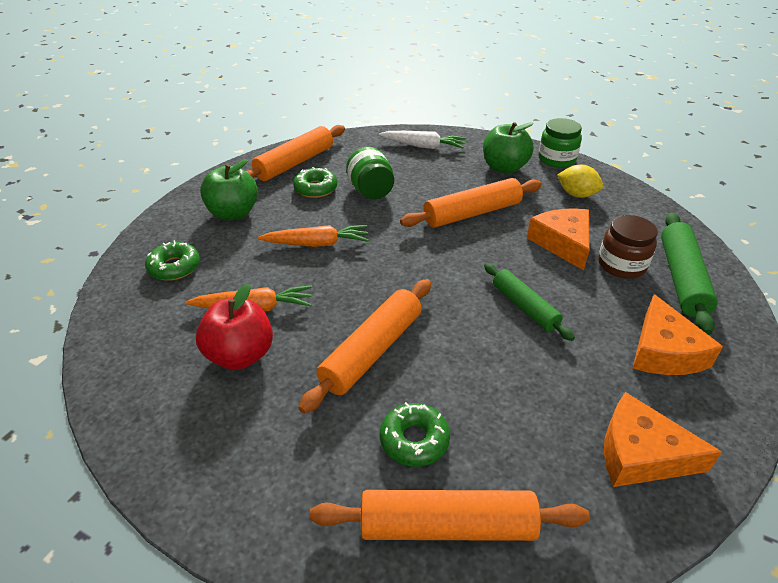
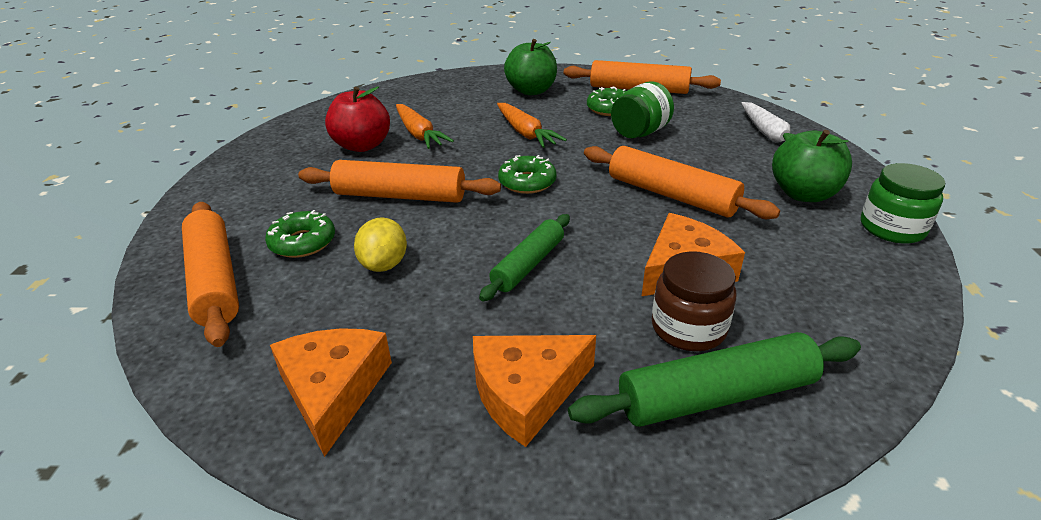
camera: 65 degrees right, 5 degrees down
green donut [145,240,200,281] -> green donut moved to [498,155,557,194]
yellow lemon [557,165,604,198] -> yellow lemon moved to [354,217,407,272]

